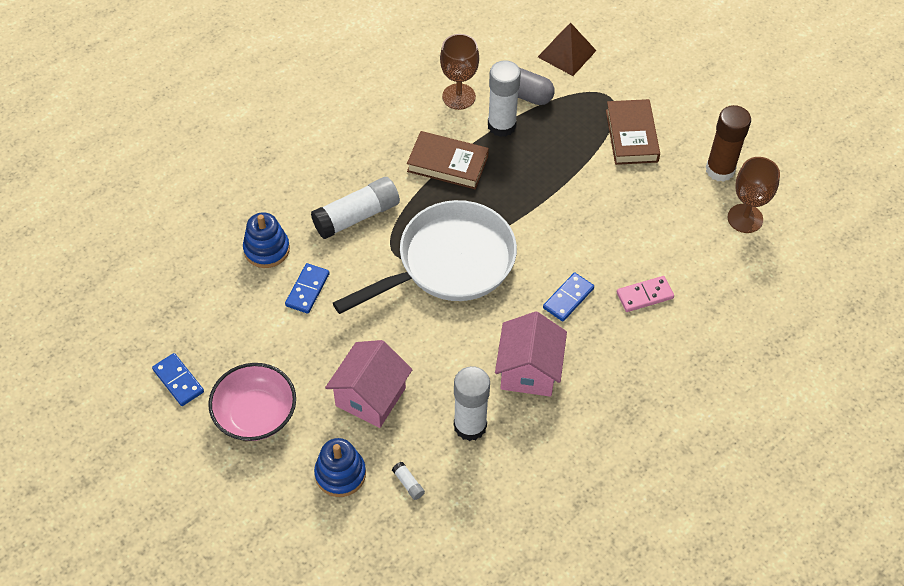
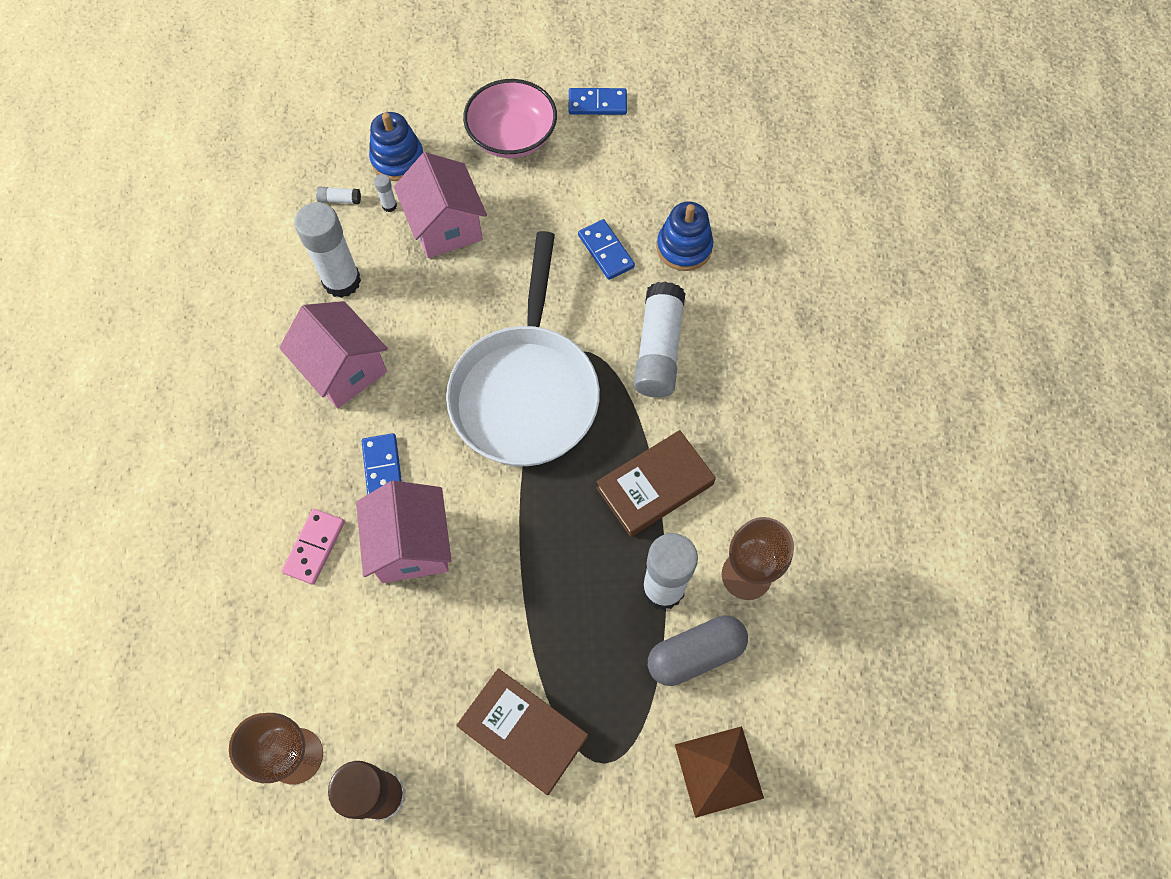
camera: 130 degrees right, 10 degrees up
none -> pink house [356,481,452,583]
none -> white glue stick [374,174,397,212]

